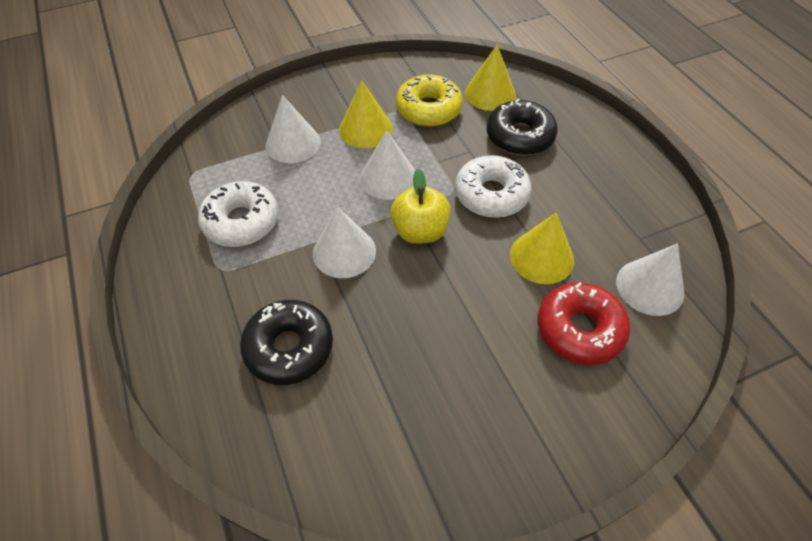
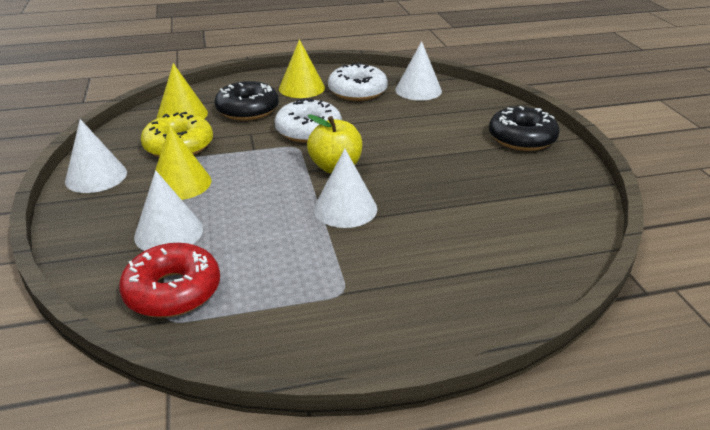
camera: 80 degrees left, 20 degrees down
white donut [198,181,279,247] -> white donut moved to [328,63,388,101]
black donut [240,300,333,385] -> black donut moved to [489,106,560,151]
white cone [360,130,415,200] -> white cone moved to [65,119,127,193]
yellow cone [510,212,574,284] -> yellow cone moved to [279,39,325,98]
red donut [538,282,630,365] -> red donut moved to [119,243,220,318]

